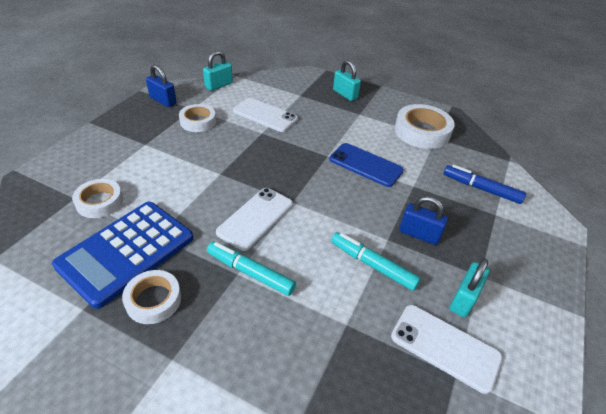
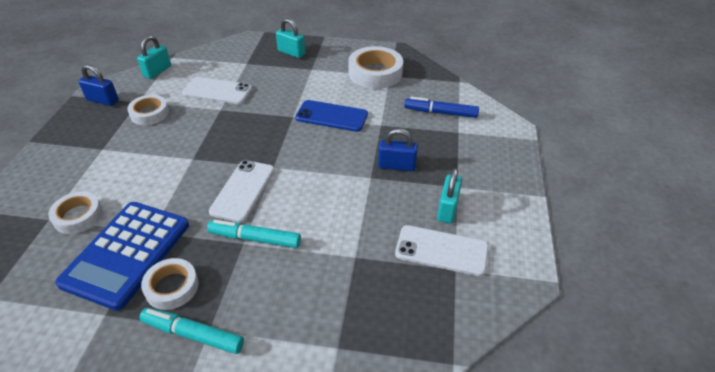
camera: 15 degrees left, 0 degrees up
turquoise marker [331,232,421,291] -> turquoise marker moved to [140,308,244,354]

